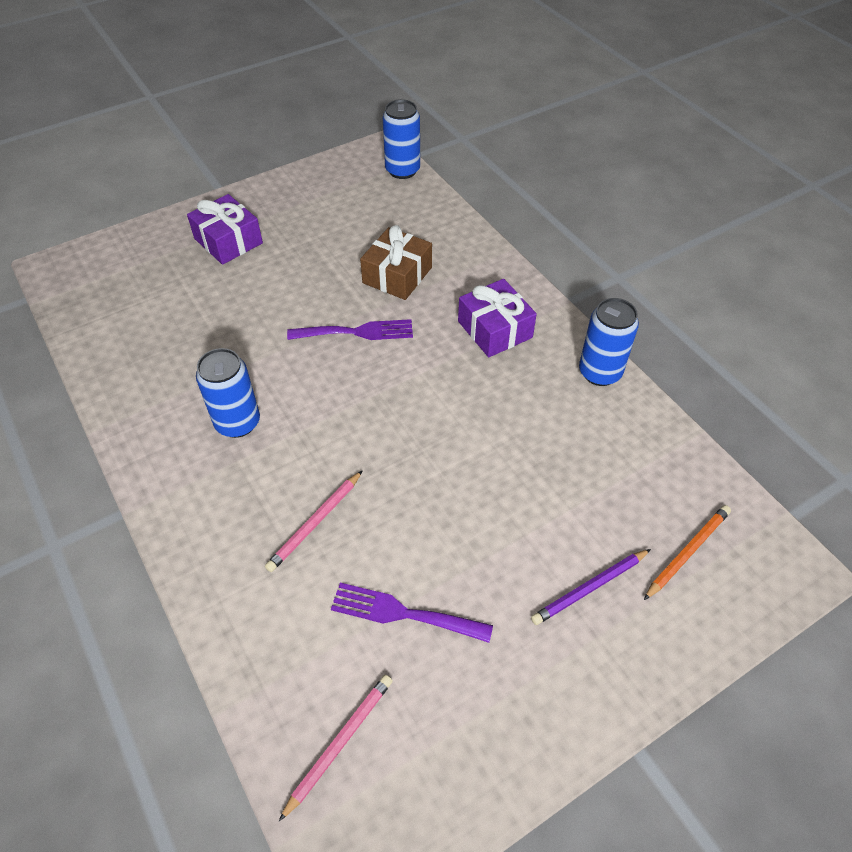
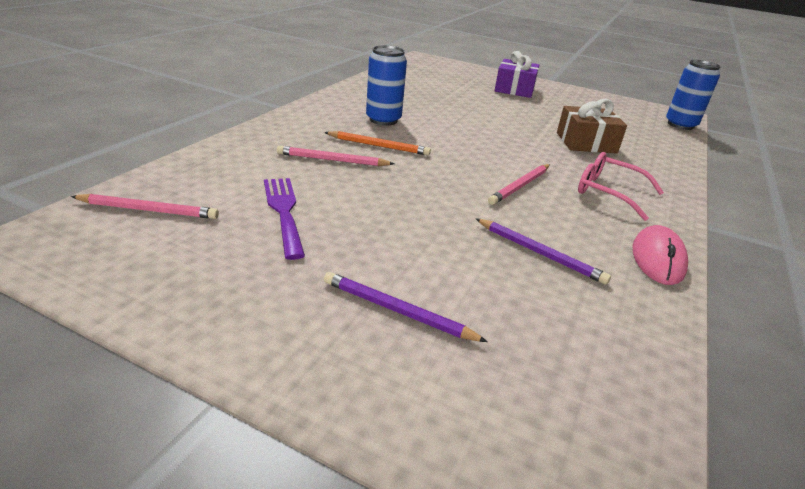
camera: 55 degrees right, 20 degrees down
purple fork [287,319,413,340] -> none
purple gift [458,279,537,357] -> pink glasses [578,152,664,221]
blue can [579,298,639,386] -> pink mouse [633,225,688,285]
orange pencil [644,505,731,600] -> orange pencil moved to [324,131,431,155]
none -> purple pencil [475,218,611,285]
none -> pink pencil [488,164,550,205]

